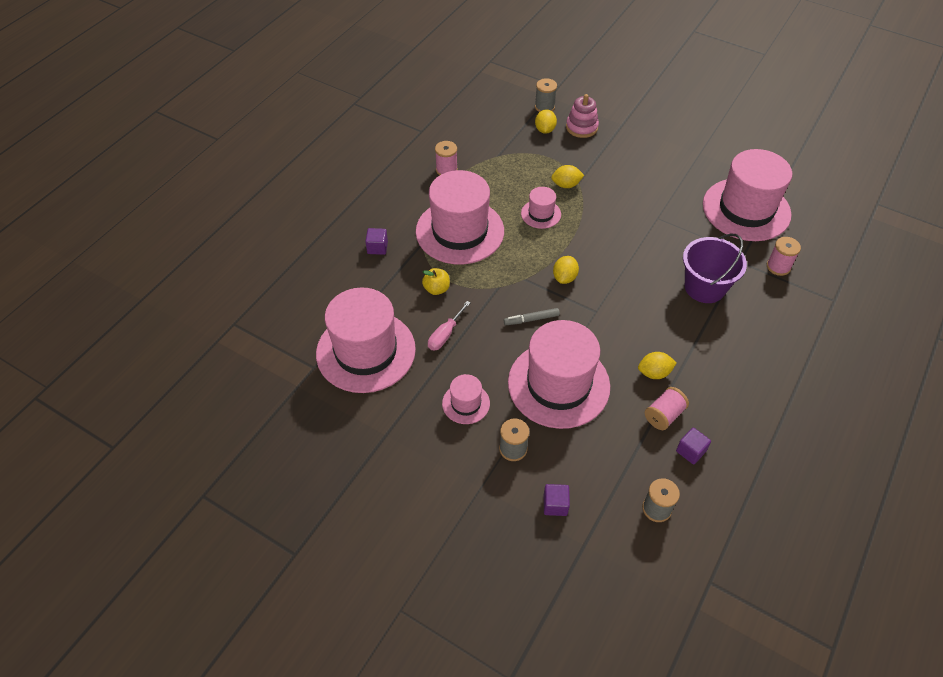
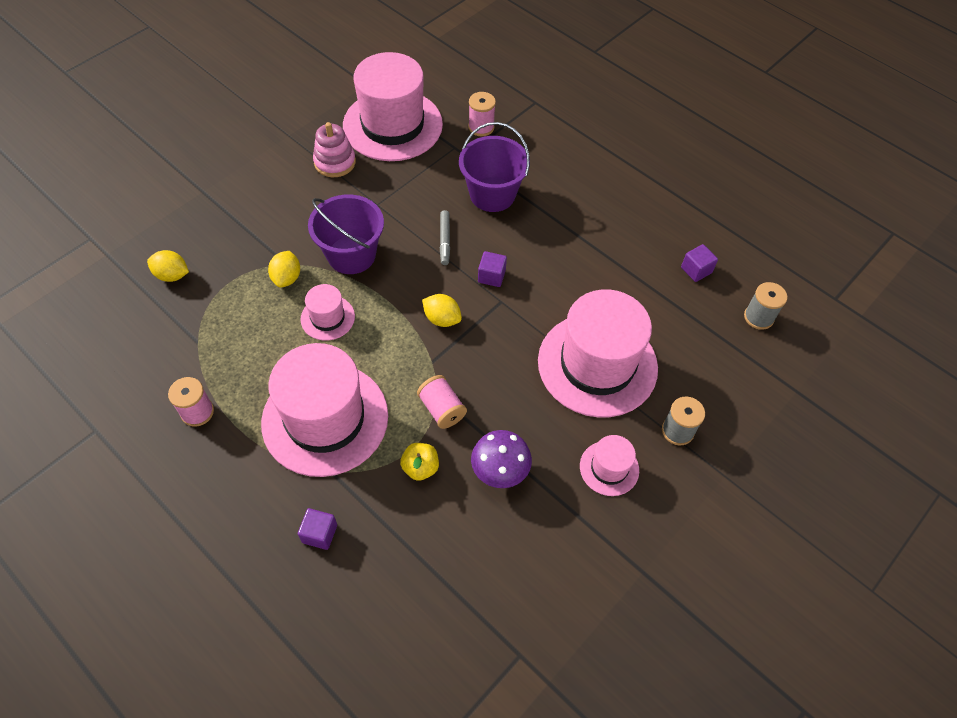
camera: 80 degrees left, 5 degrees up
pink hat [316,287,416,393] -> none
pink screwdriver [428,301,471,351] -> purple mushroom [471,430,532,488]
grey marker [504,308,560,325] -> grey marker moved to [440,210,450,265]
grey spool [535,78,557,112] -> none
purple cube [544,484,570,516] -> purple cube moved to [478,251,507,287]
pink stacking toy [566,94,599,138] -> pink stacking toy moved to [313,122,356,177]
yellow lemon [638,352,677,379] -> none
pink spool [645,387,689,430] -> pink spool moved to [417,375,467,429]
none -> purple bucket [308,194,384,274]

